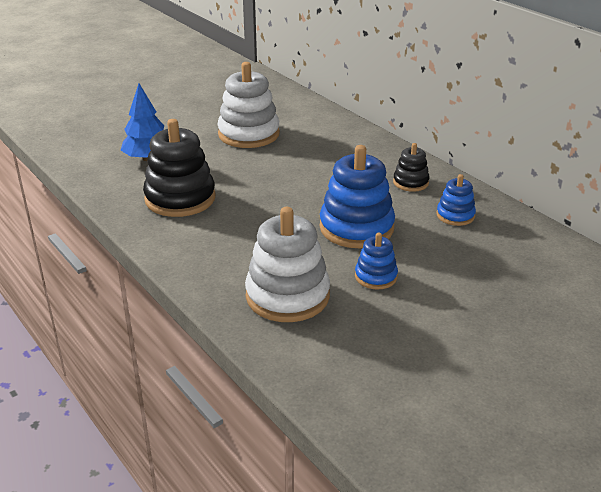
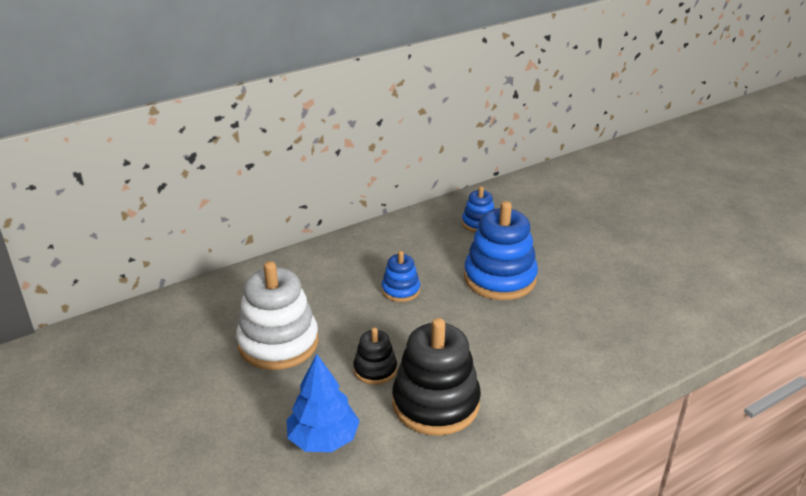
camera: 85 degrees left, 0 degrees up
white stacking toy [245,207,330,322] -> none
blue stacking toy [355,233,398,290] -> blue stacking toy moved to [382,251,420,302]
black stacking toy [393,143,430,192] -> black stacking toy moved to [353,328,397,385]

